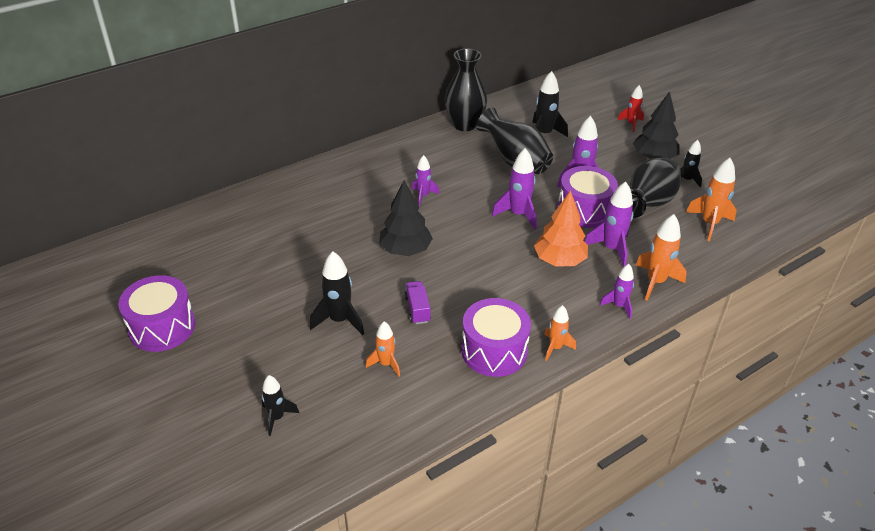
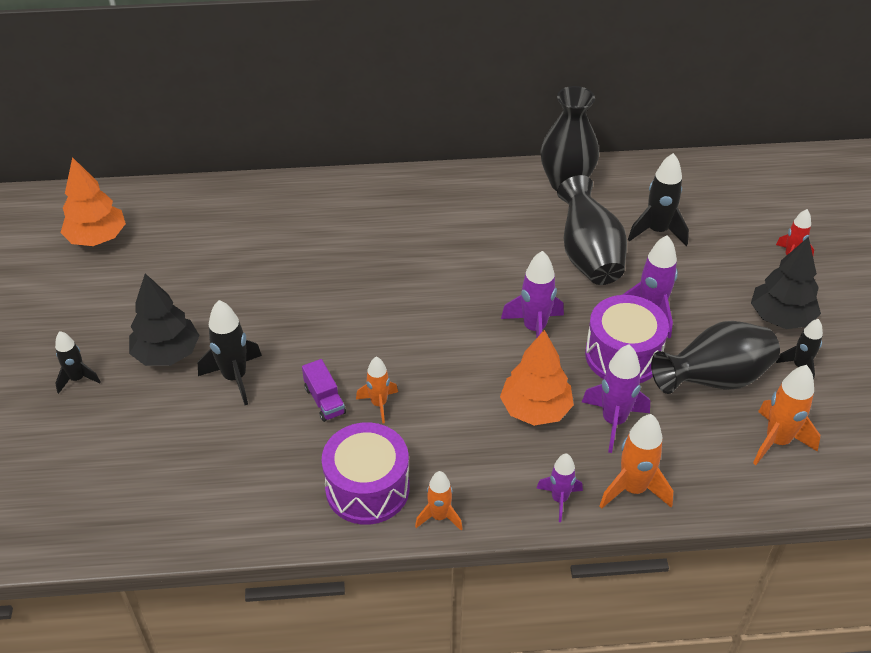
camera: 30 degrees right, 5 degrees up
purple drum [118,275,195,352] -> none
black rocket [262,375,299,436] -> black rocket moved to [55,331,101,394]
orange rocket [365,322,400,377] -> orange rocket moved to [356,357,398,423]
black tree [379,180,433,256] -> black tree moved to [129,273,200,366]
purple truck [404,281,431,324] -> purple truck turned 135 degrees clockwise [302,359,346,422]
purple rocket [411,155,440,206] -> none
none -> orange tree [60,157,126,246]

